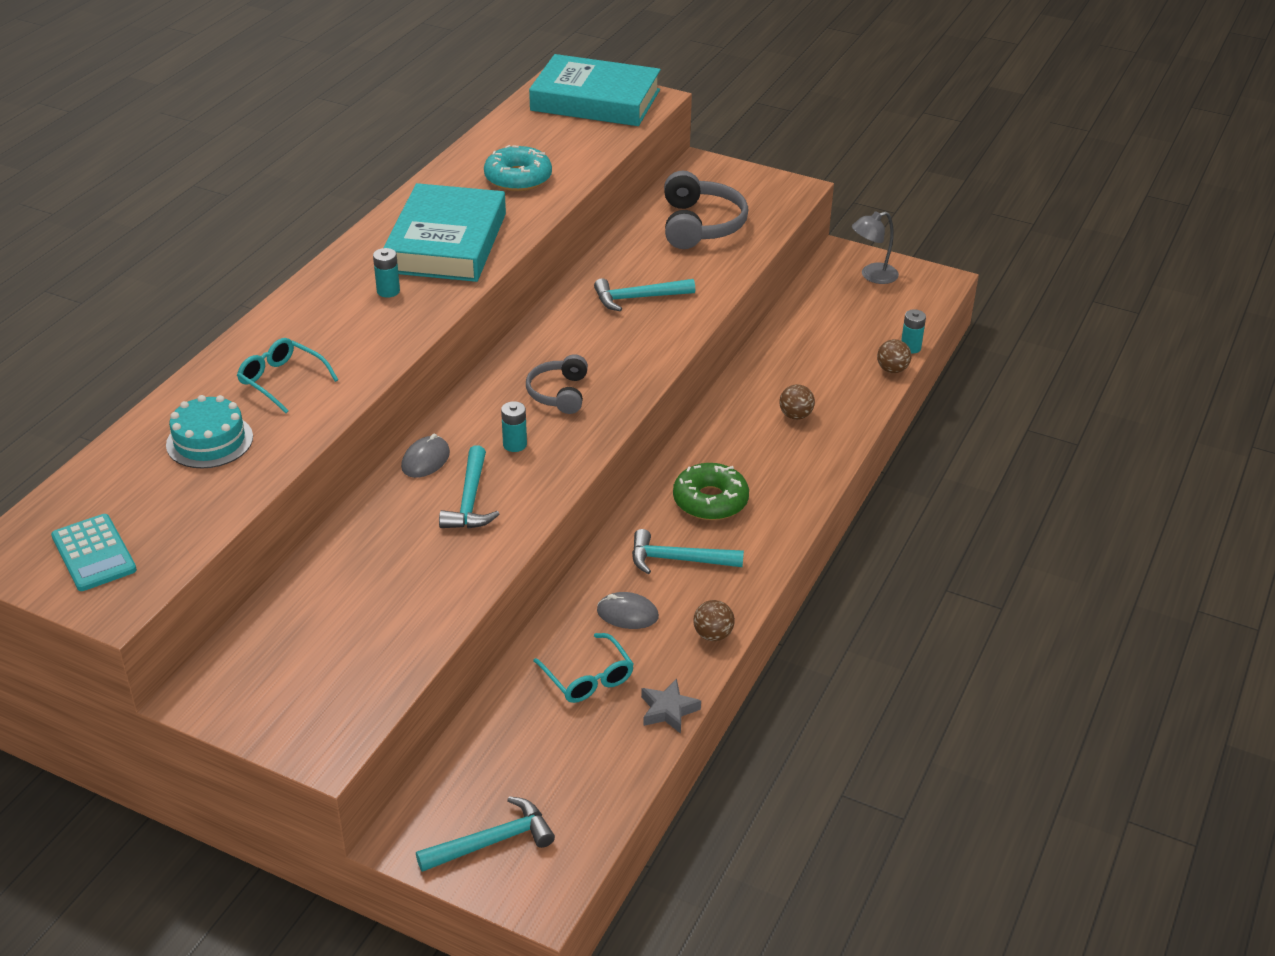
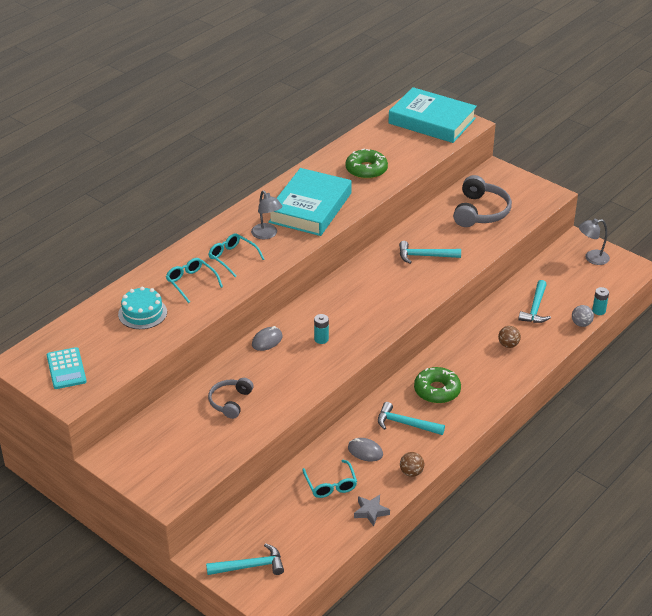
camera: 15 degrees right, 0 degrees up
turquoise battery [373,248,400,298] -> grey lamp [251,190,283,239]
turquoise hammer [439,445,500,528] -> turquoise hammer moved to [518,280,551,323]
turquoise donut [484,145,552,191] -> green donut [345,148,388,179]
grey headphones [526,354,588,414] -> grey headphones moved to [208,378,253,419]
brown ball [877,339,911,373] -> grey ball [572,305,594,327]
none -> turquoise glasses [209,233,264,277]

